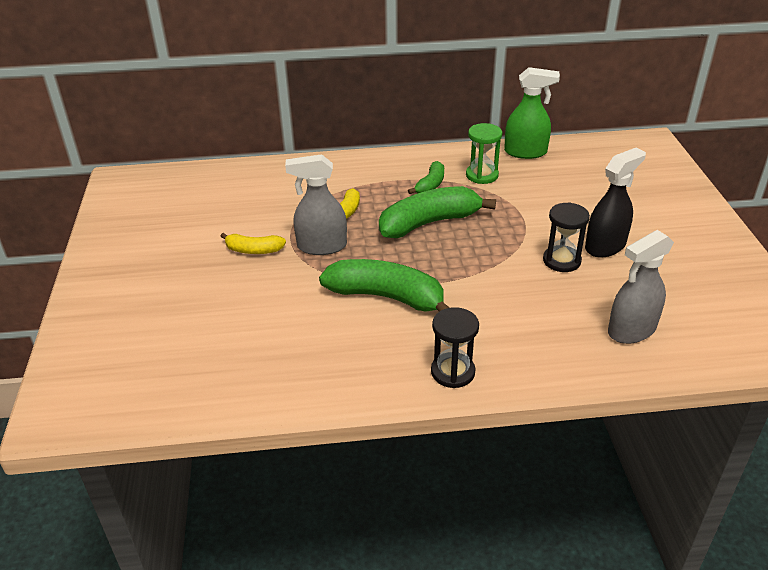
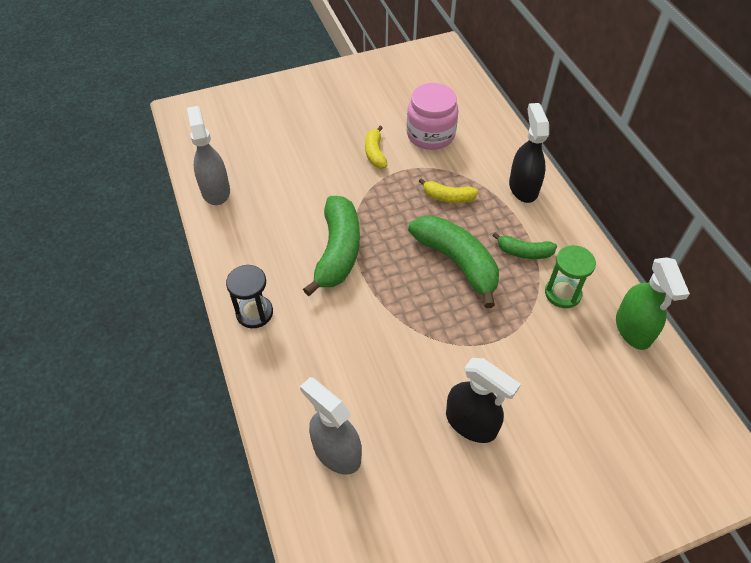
camera: 75 degrees right, 15 degrees up
grey spray bottle [285,154,347,255] -> grey spray bottle moved to [187,106,230,205]
black hourglass [543,202,590,272] -> none
none -> pink jar [407,83,459,150]
none -> black spray bottle [509,103,549,203]

